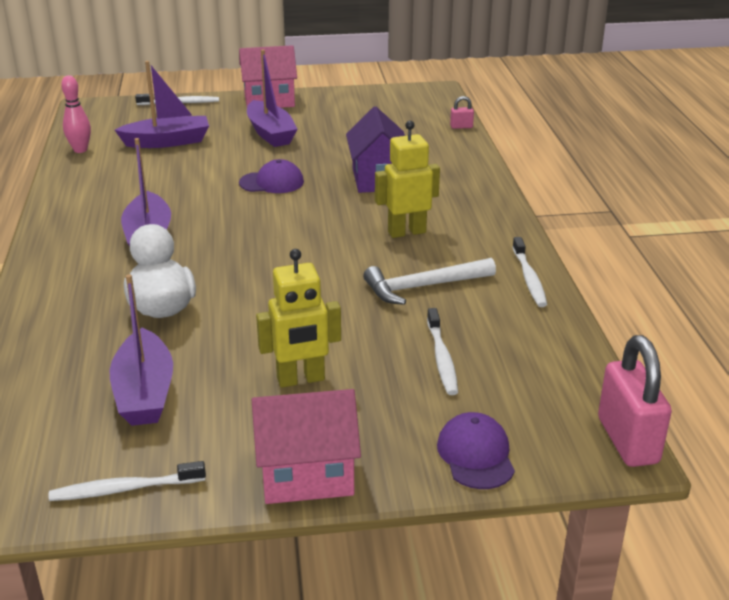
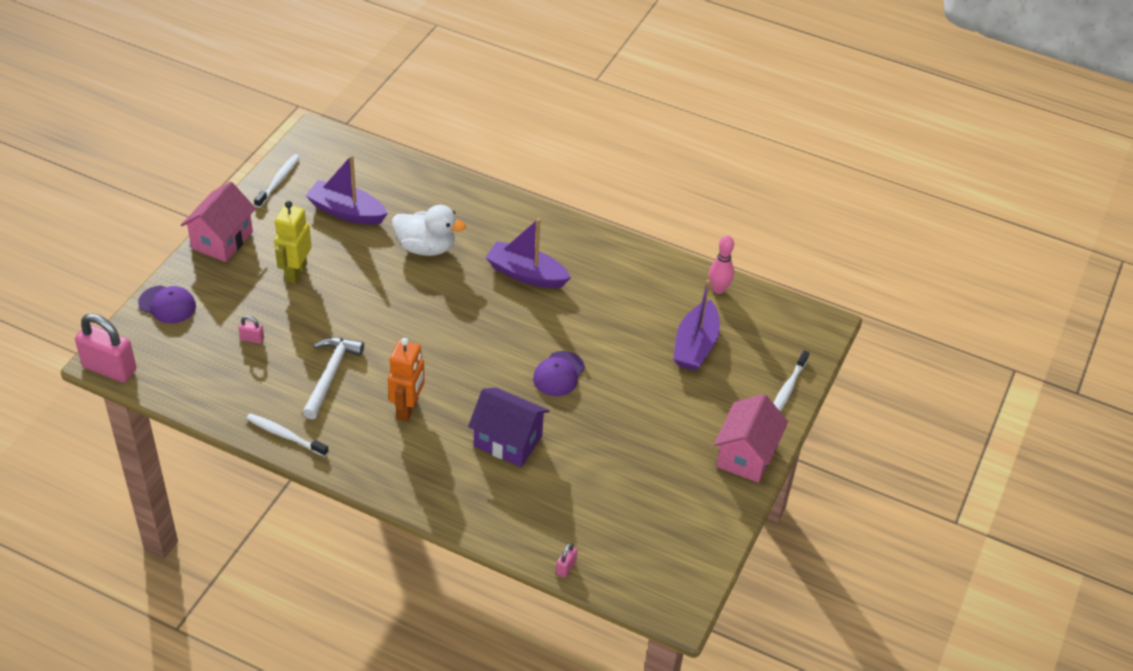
camera: 120 degrees right, 15 degrees up
purple boat [247,49,297,147] -> none
yellow robot [375,121,440,238] -> orange robot [388,338,425,421]
white toothbrush [427,308,458,395] -> pink padlock [238,316,264,344]

